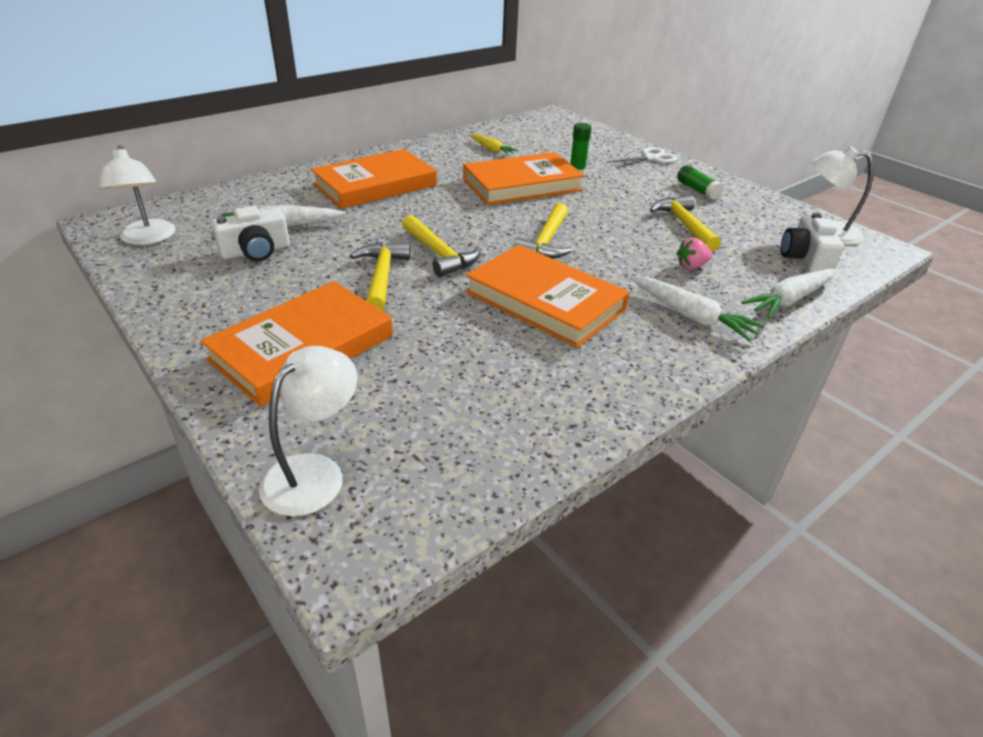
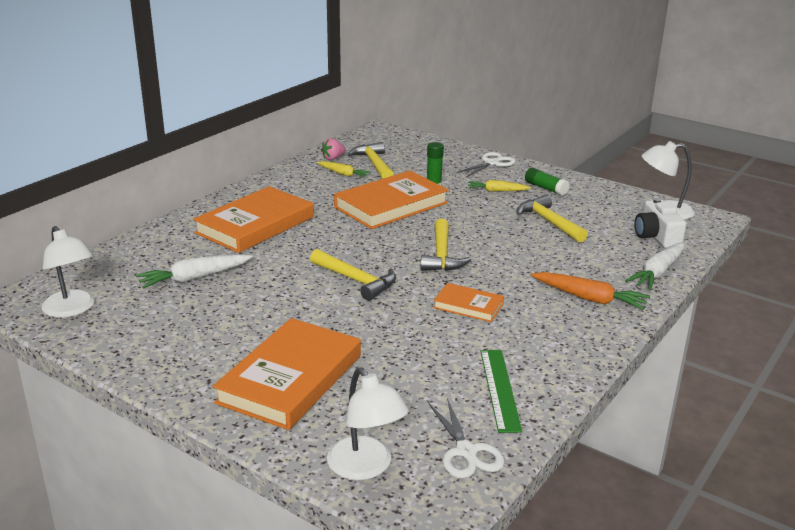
camera: 15 degrees left, 10 degrees down
white camera [211,206,290,261] -> none
white lamp [259,346,357,516] -> white lamp turned 135 degrees clockwise [327,368,409,480]
yellow hammer [350,242,411,311] -> yellow hammer moved to [347,142,394,179]
orange book [465,245,630,348] -> orange book [433,283,504,322], size x0.51
white carrot [630,276,765,341] -> orange carrot [531,272,650,310]
pink strawberry [676,238,712,269] -> pink strawberry moved to [321,138,346,160]
none -> white scissors [429,398,504,478]
none -> yellow carrot [468,180,531,192]
none -> green ruler [481,350,522,433]

